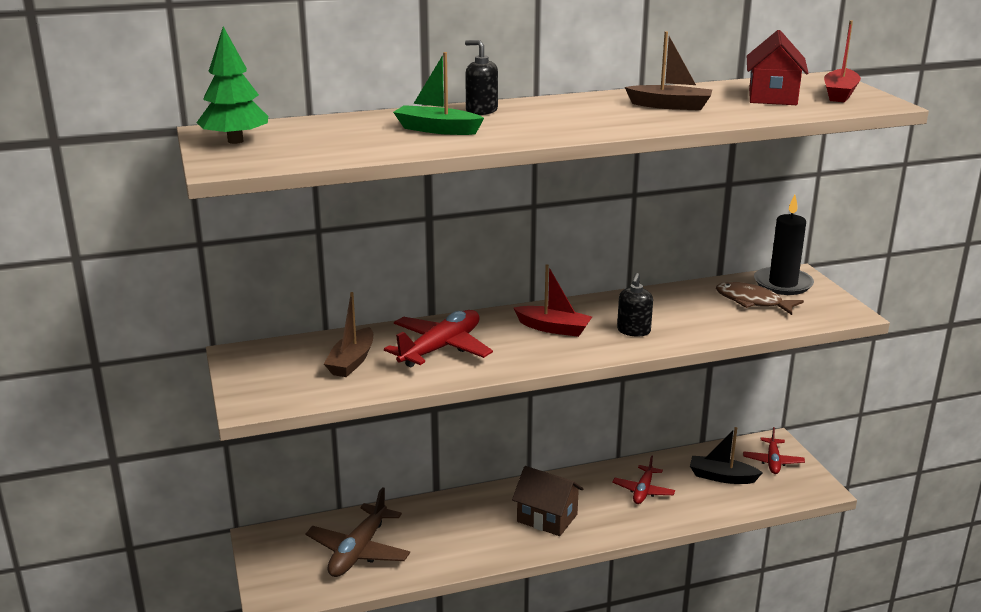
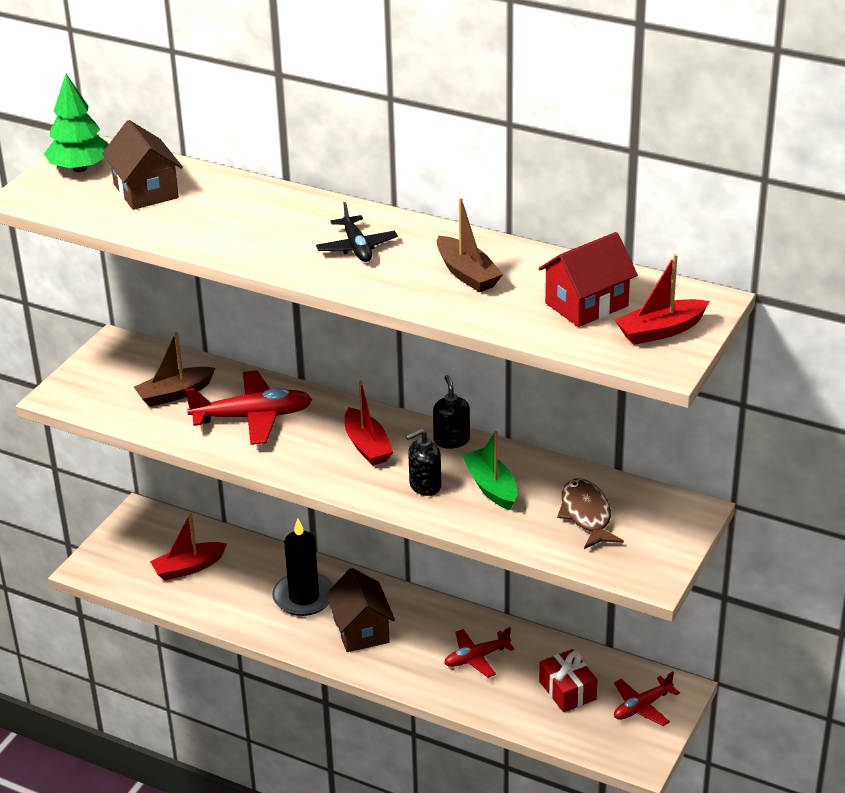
camera: 45 degrees right, 10 degrees up
brown plane [306,487,410,577] -> red boat [150,513,227,580]
green boat [393,52,484,135] -> green boat moved to [462,431,517,510]
black soap dispenser [465,40,498,115] -> black soap dispenser moved to [433,375,470,449]
black boat [690,427,763,484] -> red gift [539,649,597,712]
black candle [754,195,814,295] -> black candle moved to [272,519,334,616]
none -> brown house [102,120,183,210]
none -> black plane [316,202,398,262]

